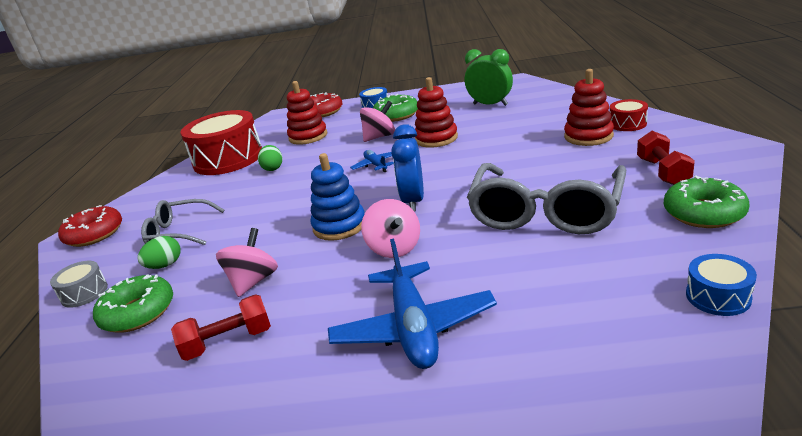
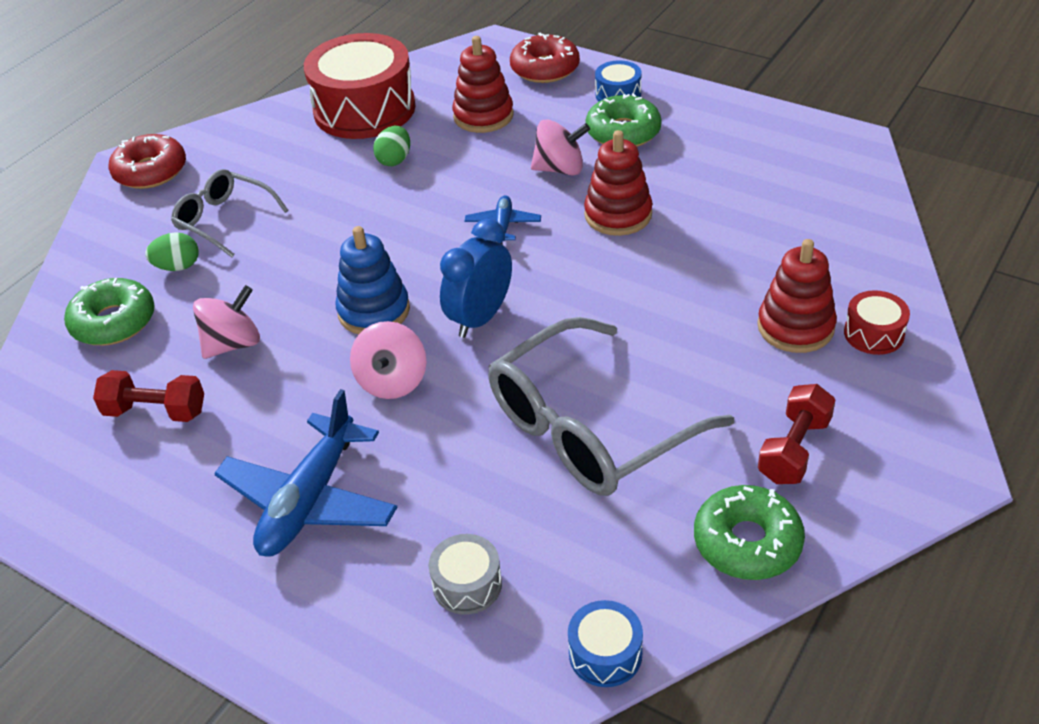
camera: 30 degrees right, 15 degrees up
grey drum [50,261,108,308] -> grey drum moved to [429,534,502,615]
green clock [465,49,513,106] -> none

